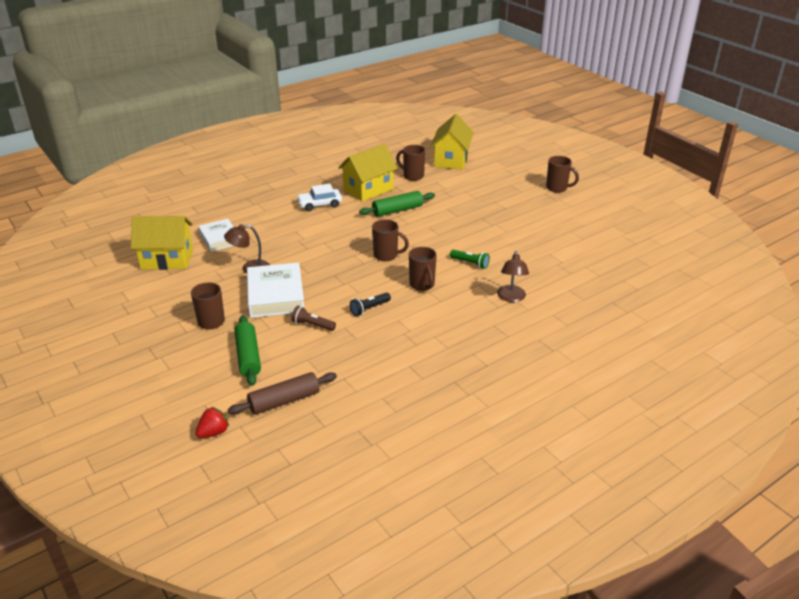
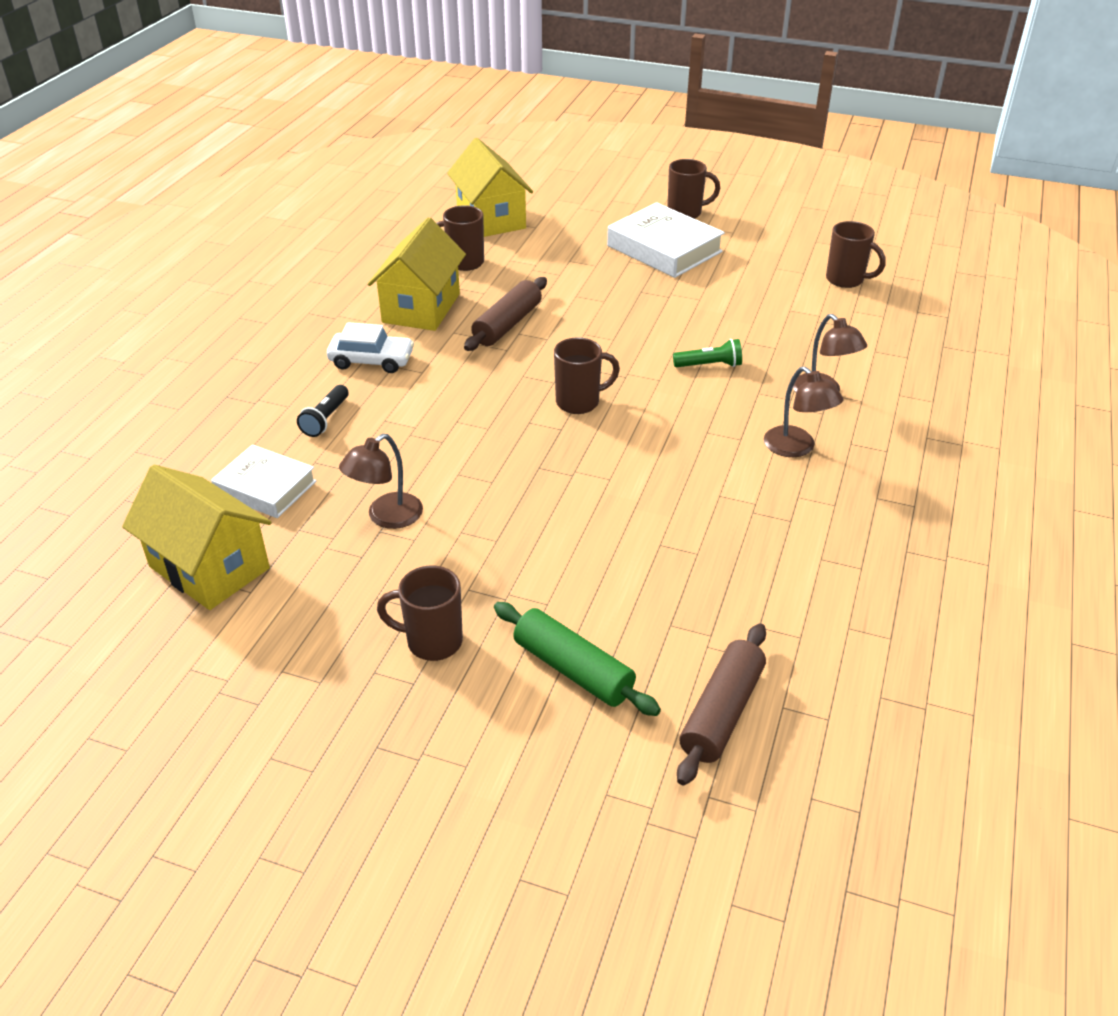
camera: 35 degrees left, 5 degrees up
yellow house [131,216,193,270] -> yellow house turned 75 degrees clockwise [122,465,272,610]
red strawberry [195,407,229,438] -> none
white book [247,262,304,318] -> white book moved to [607,202,725,278]
brown flashlight [291,306,336,331] -> none
white car [296,184,342,211] -> white car turned 120 degrees counterclockwise [327,322,414,373]
black flashlight [350,292,391,316] -> black flashlight moved to [297,385,349,437]
green rolling pin [359,191,435,217] -> brown rolling pin [464,277,547,351]
brown mug [409,247,437,291] -> brown mug moved to [826,221,886,288]
none -> brown lamp [764,367,843,457]

